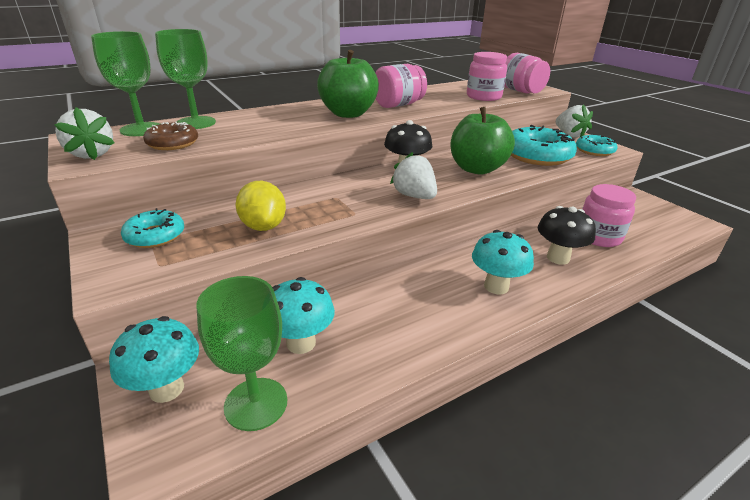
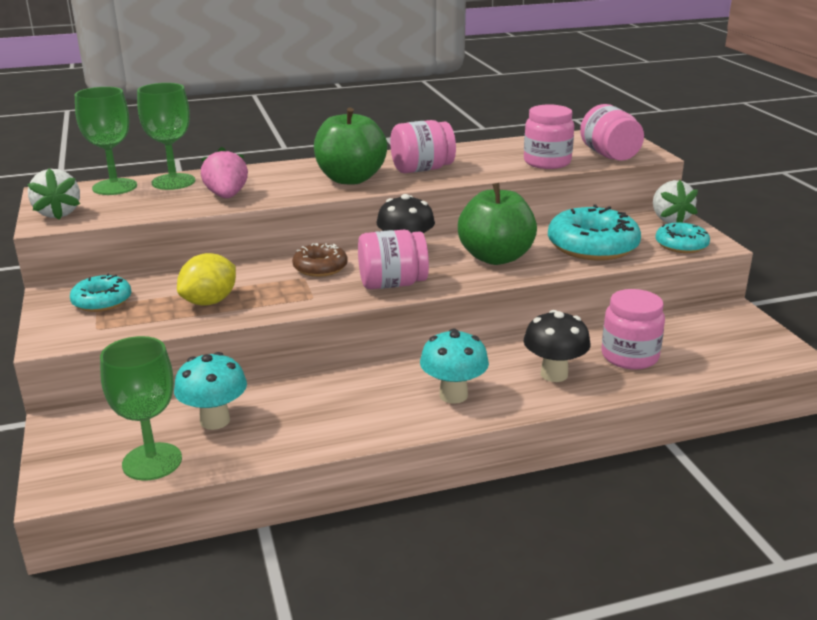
camera: 15 degrees right, 5 degrees down
turquoise mushroom [109,316,199,403] -> none
brown donut [143,122,198,150] -> brown donut moved to [292,243,348,277]
yellow lemon [235,181,286,231] -> yellow lemon turned 45 degrees clockwise [177,253,236,306]
white strawberry [390,152,437,199] -> pink jar [358,230,429,289]
none -> pink strawberry [201,147,248,198]

